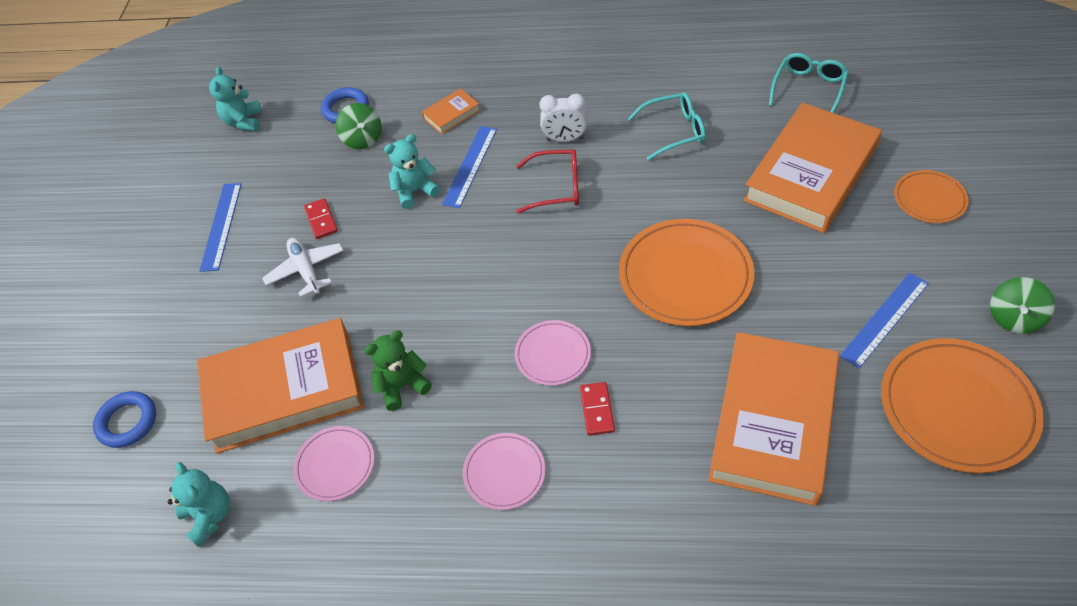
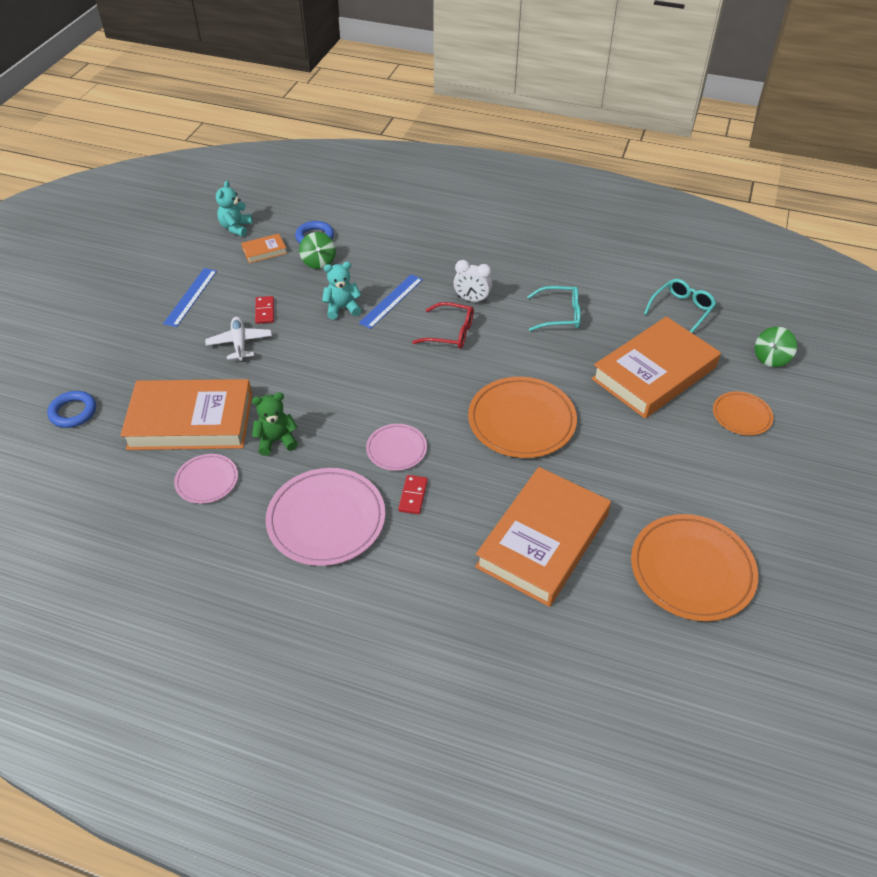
camera: 10 degrees right, 5 degrees down
turquoise teddy bear [168,462,230,547] -> none
orange book [422,88,480,134] -> orange book moved to [241,234,287,263]
pink plate [463,433,546,510] -> pink plate [266,468,385,566], size x1.83
blue ruler [840,273,929,368] -> none
green spinning top [990,277,1055,333] -> green spinning top moved to [755,327,797,367]

